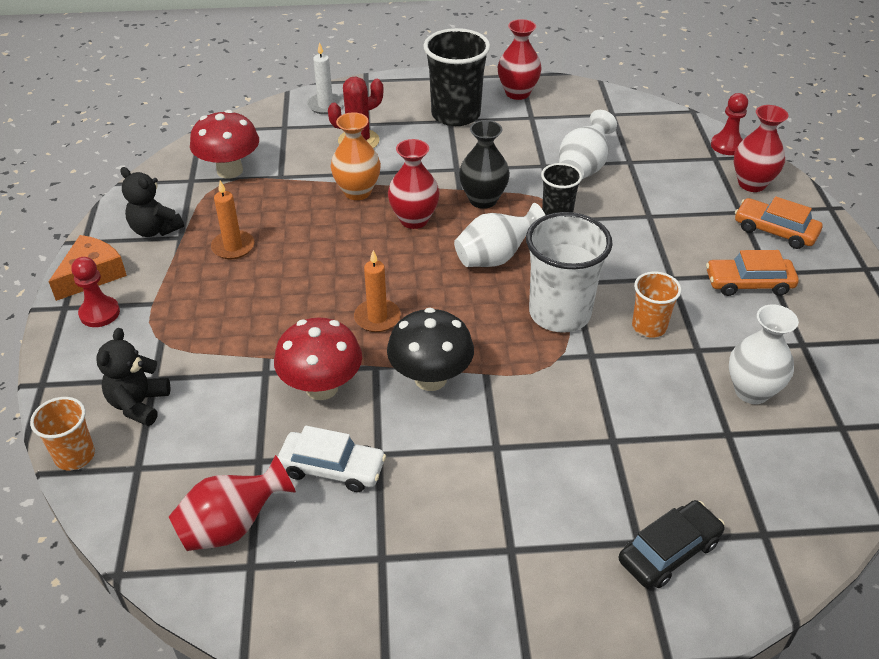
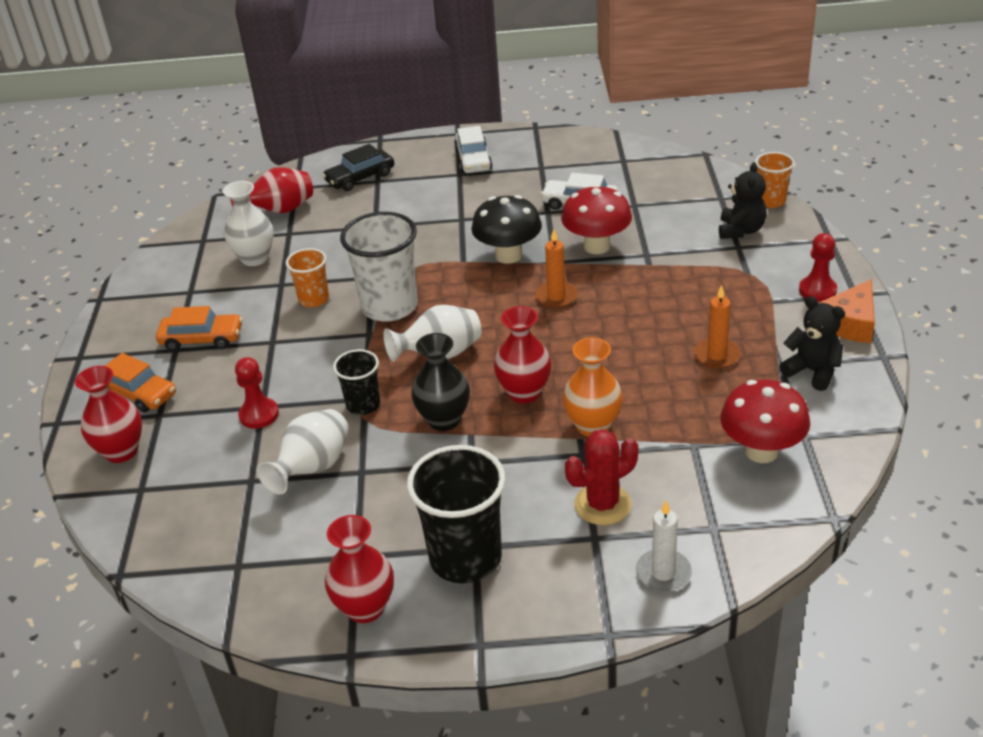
camera: 175 degrees left, 5 degrees down
red vase [169,455,296,551] -> red vase moved to [230,167,313,213]
red pawn [711,93,748,155] -> red pawn moved to [235,357,279,429]
none -> white car [454,126,492,173]

